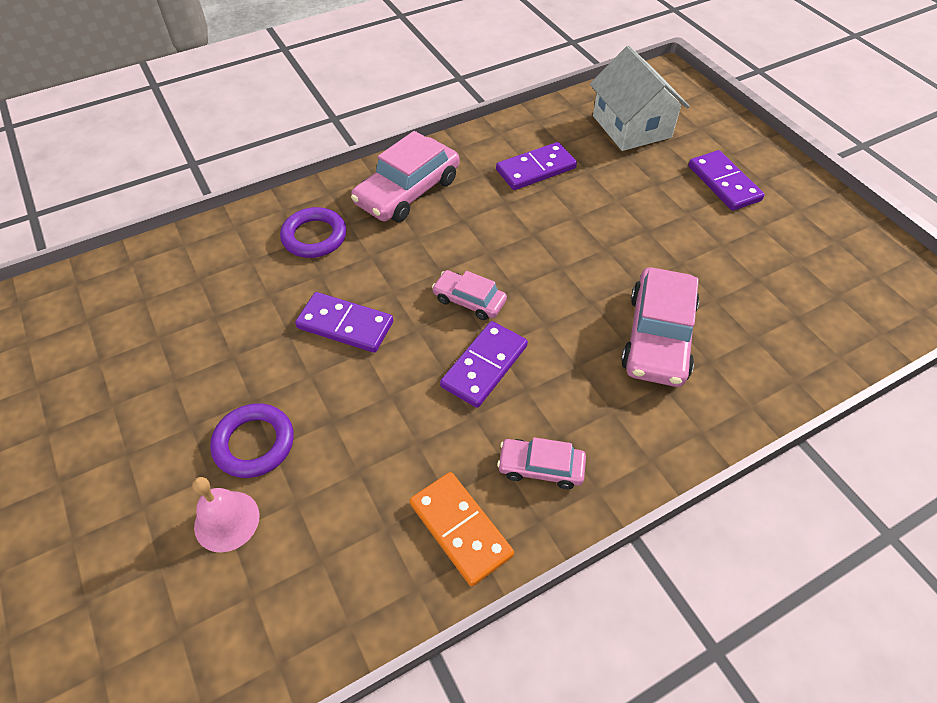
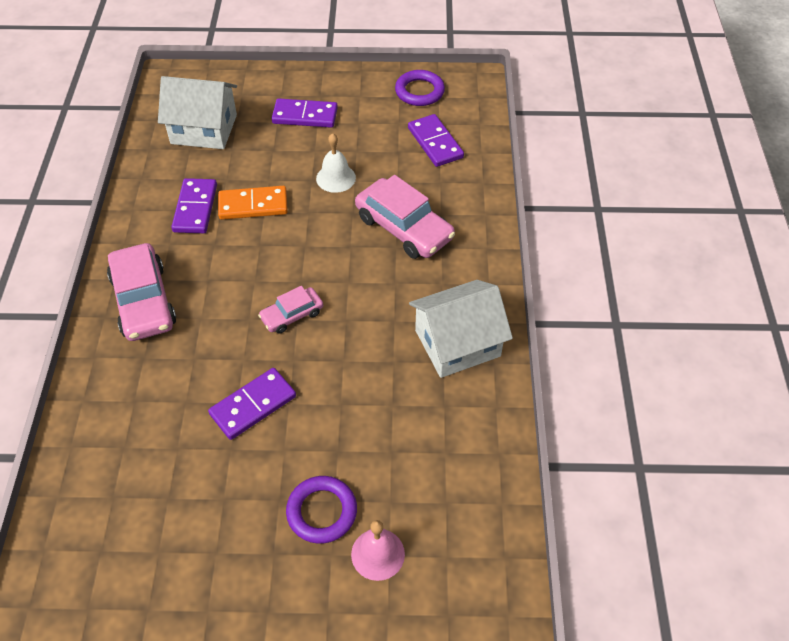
camera: 60 degrees left, 0 degrees up
purple ring [280,207,346,258] -> purple ring moved to [395,70,445,106]
orange domino [410,472,514,586] -> orange domino moved to [218,186,288,220]
purple domino [440,321,528,408] -> purple domino moved to [408,114,464,167]
pink car [497,437,586,489] -> white house [409,280,513,378]
none -> white bell [316,133,356,193]

